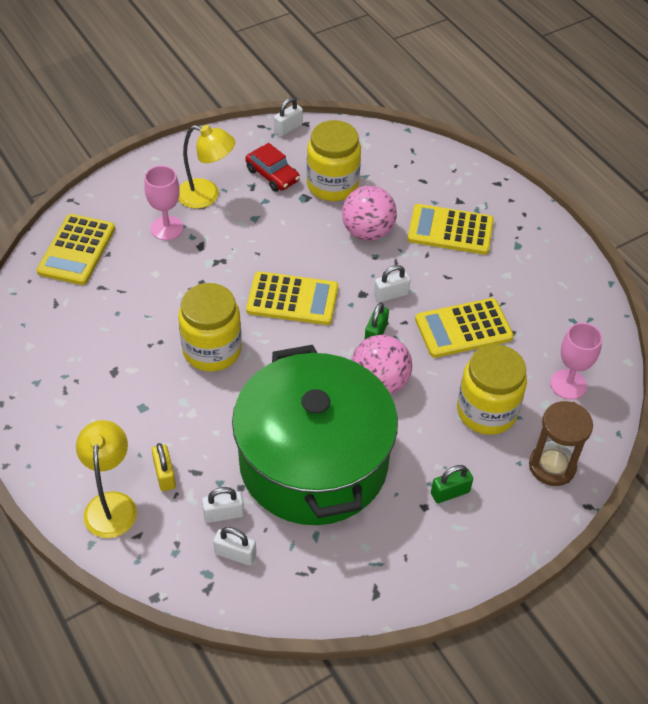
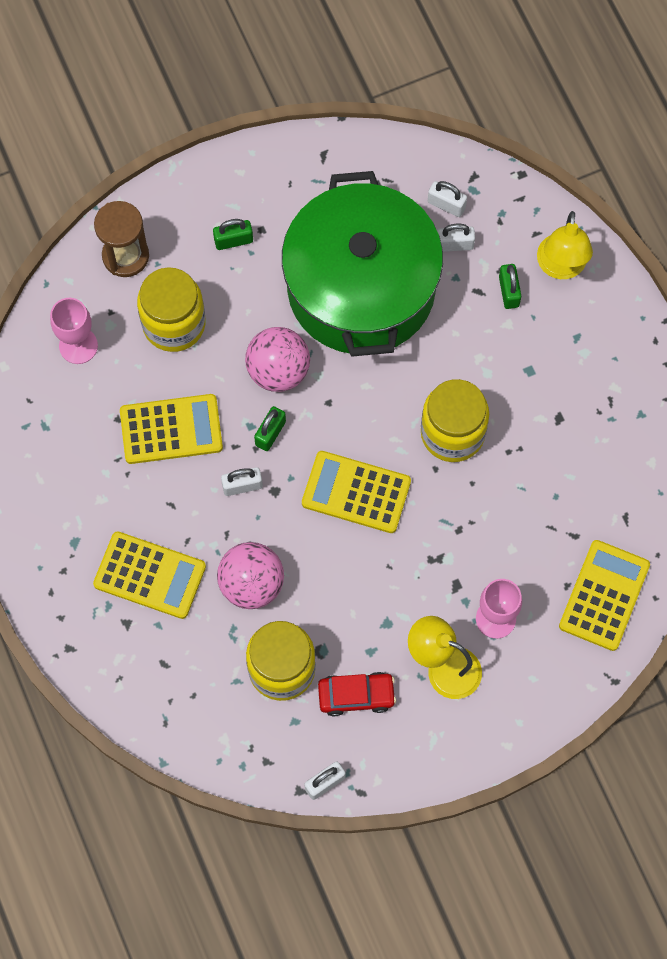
camera: 170 degrees left, 20 degrees up
yellow padlock [152,443,176,491] -> green padlock [499,264,521,309]
red car [245,143,300,192] -> red car turned 120 degrees clockwise [318,672,396,716]

